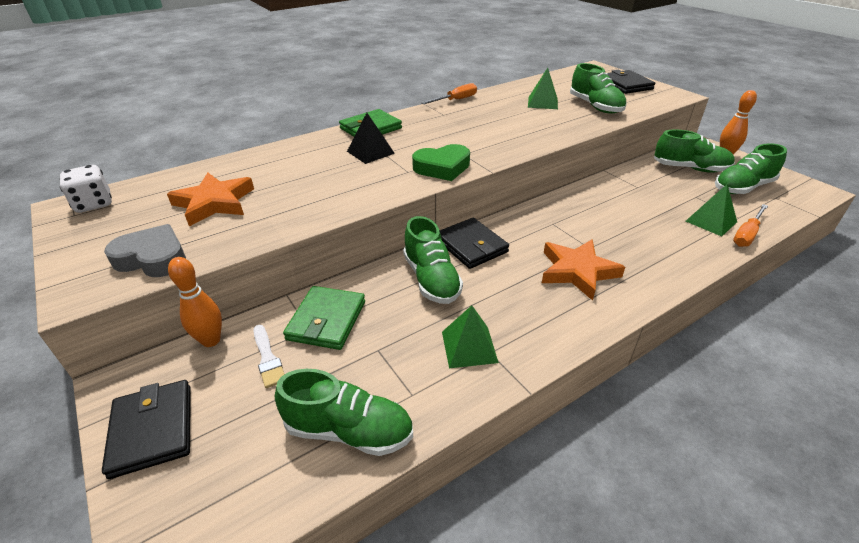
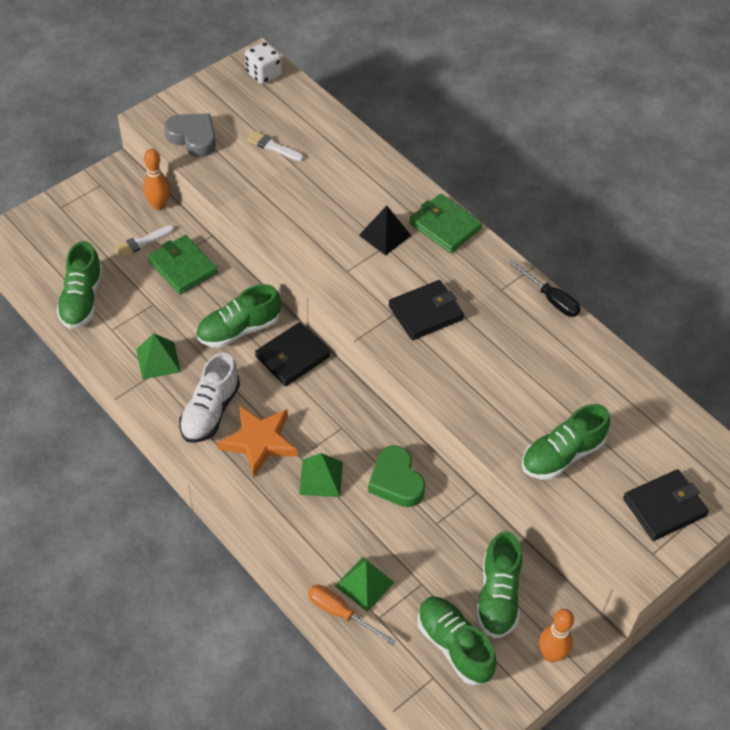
camera: 80 degrees right, 15 degrees up
black wallet [102,380,191,479] -> black wallet moved to [389,280,464,340]
grey heart [104,224,186,277] -> grey heart turned 60 degrees counterclockwise [164,113,216,157]
orange star [167,173,254,226] -> white brush [247,131,304,161]
green wallet [283,286,365,350] -> green wallet turned 45 degrees clockwise [148,235,218,295]
green heart [412,144,470,181] -> green heart moved to [368,445,425,507]
orange screwdriver [422,83,477,104] -> black screwdriver [509,260,581,317]
green pyramid [528,68,558,109] -> green pyramid moved to [299,453,343,497]
none -> white shoe [179,352,240,443]

